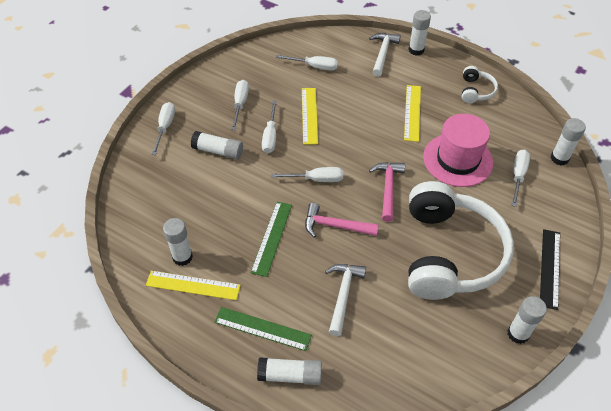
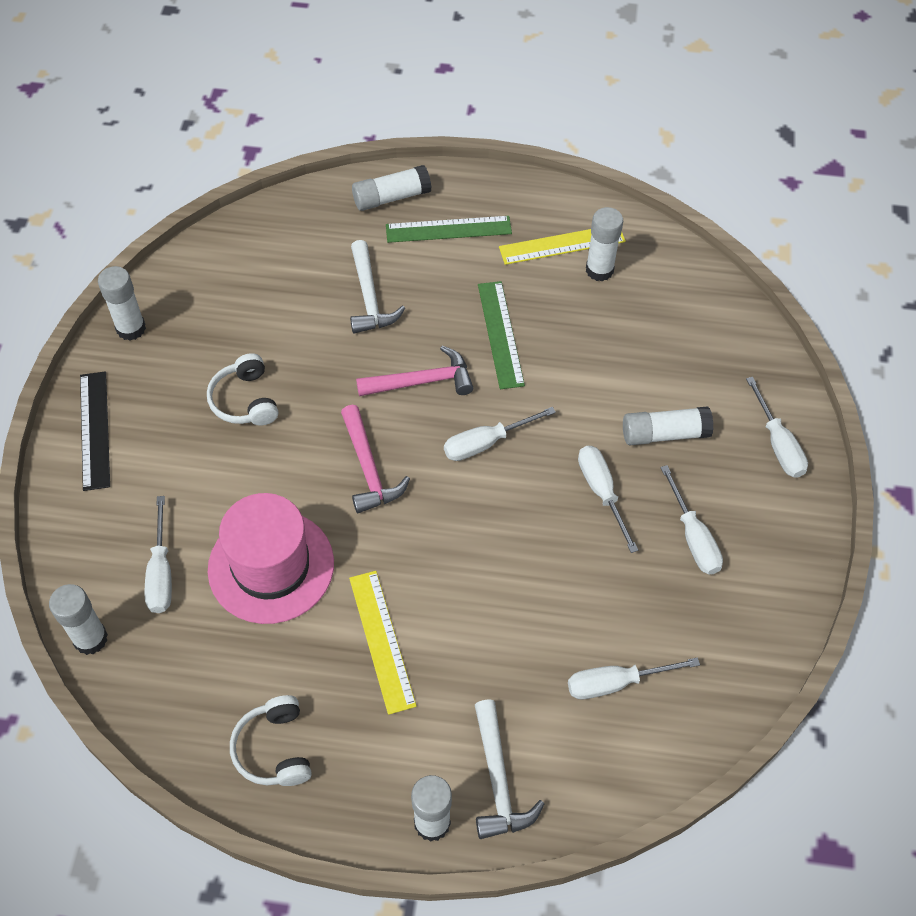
camera: 155 degrees right, 5 degrees up
yellow ruler [302,88,318,145] -> none
white headphones [408,181,514,300] -> white headphones [207,353,278,426], size x0.42

